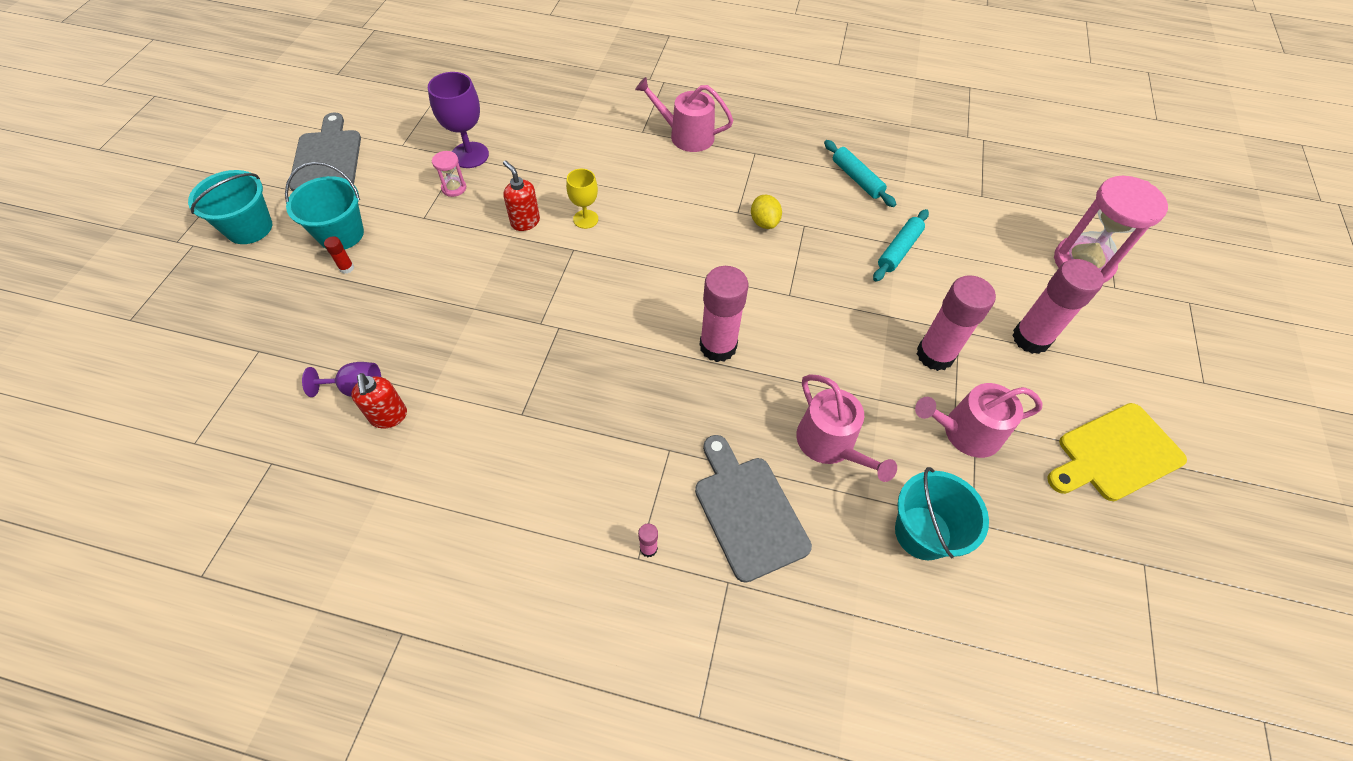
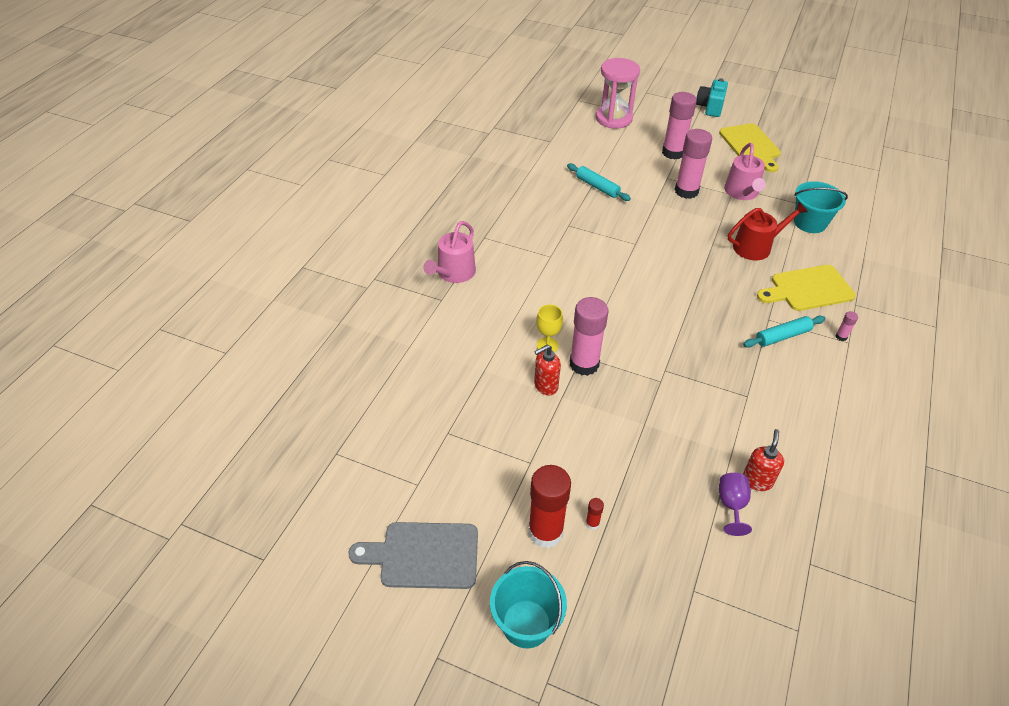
camera: 80 degrees left, 10 degrees down
turquoise bucket [285,162,364,249] -> red glue stick [528,465,571,548]
red soap dispenser [351,373,407,429] -> red soap dispenser turned 60 degrees counterclockwise [743,429,784,491]
purple goblet [428,72,489,168] -> none
pink hourglass [432,151,466,197] -> none
grey cutting board [695,435,812,583] -> yellow cutting board [757,265,856,311]
pink glue stick [700,266,749,362] -> pink glue stick moved to [570,297,609,376]
yellow lemon [751,195,782,229] -> none
pink watering can [796,374,897,482] -> red watering can [728,202,808,260]
turquoise rolling pin [824,140,896,207] -> turquoise rolling pin moved to [743,315,825,348]
none -> turquoise camera [696,78,728,117]

